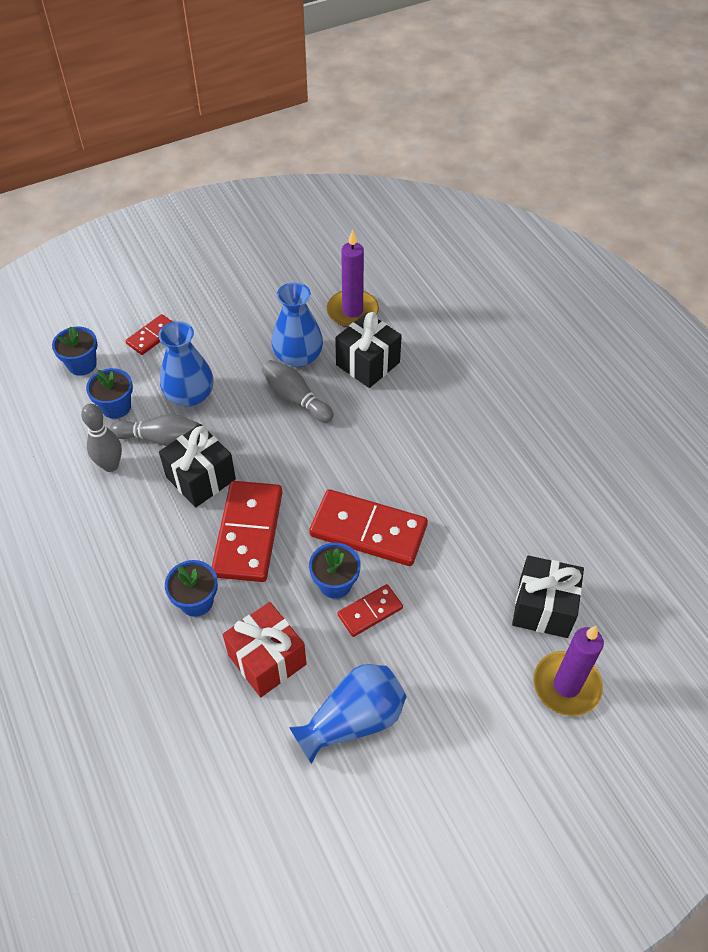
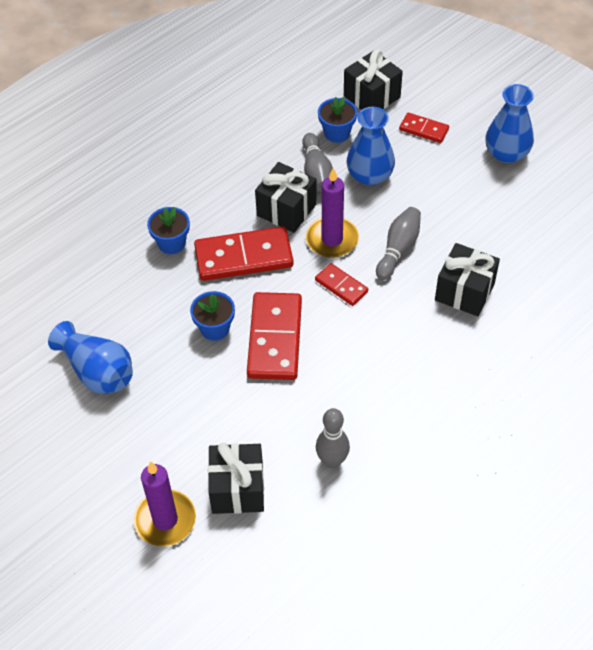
camera: 75 degrees right, 0 degrees up
blue flower pot [52,326,97,376] -> black gift [344,49,403,110]
grey bowling pin [81,404,122,472] -> grey bowling pin moved to [316,408,350,468]
red gift [223,602,307,697] -> none
blue vase [271,282,323,367] -> blue vase moved to [485,84,534,163]
purple candle [327,230,379,328] -> purple candle moved to [306,168,359,258]
red domino [338,584,403,637] -> red domino moved to [315,263,368,306]

